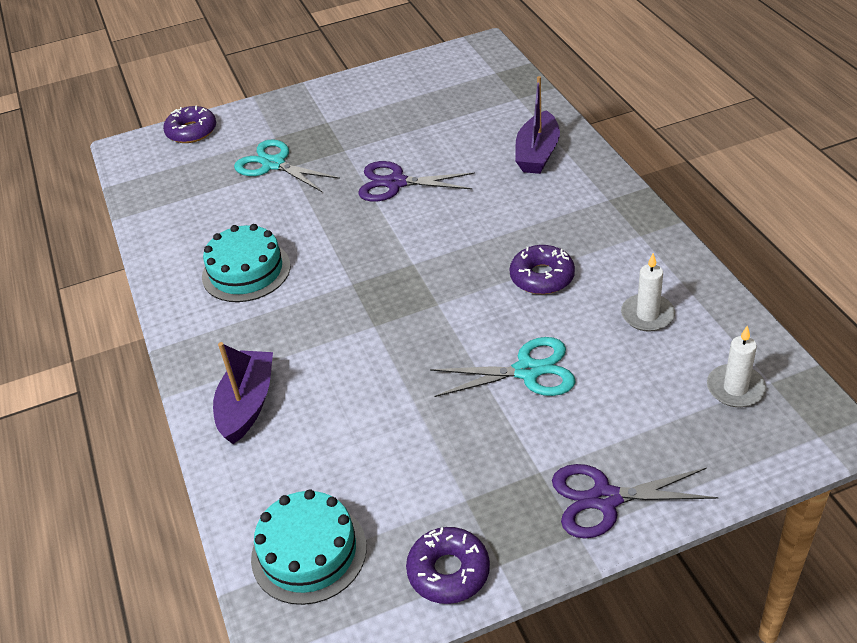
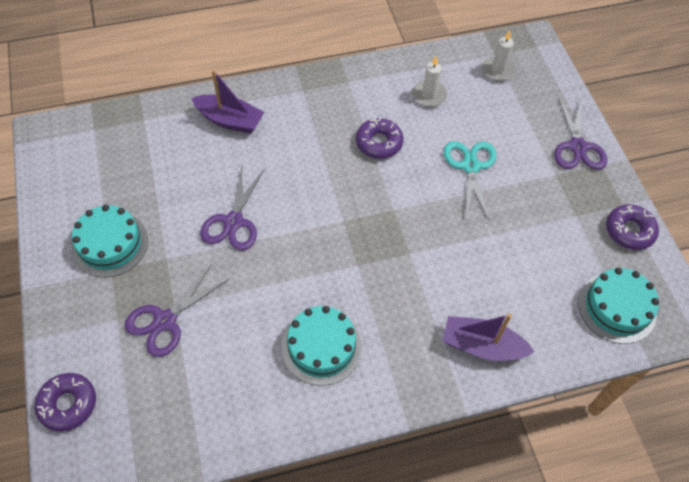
camera: 90 degrees left, 15 degrees up
turquoise scissors [234,139,340,192] -> purple scissors [125,264,229,357]
none -> turquoise cake [72,205,148,277]

